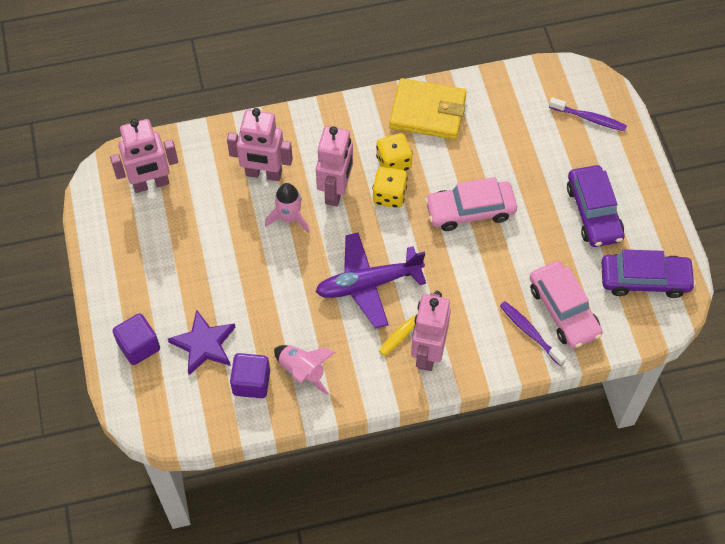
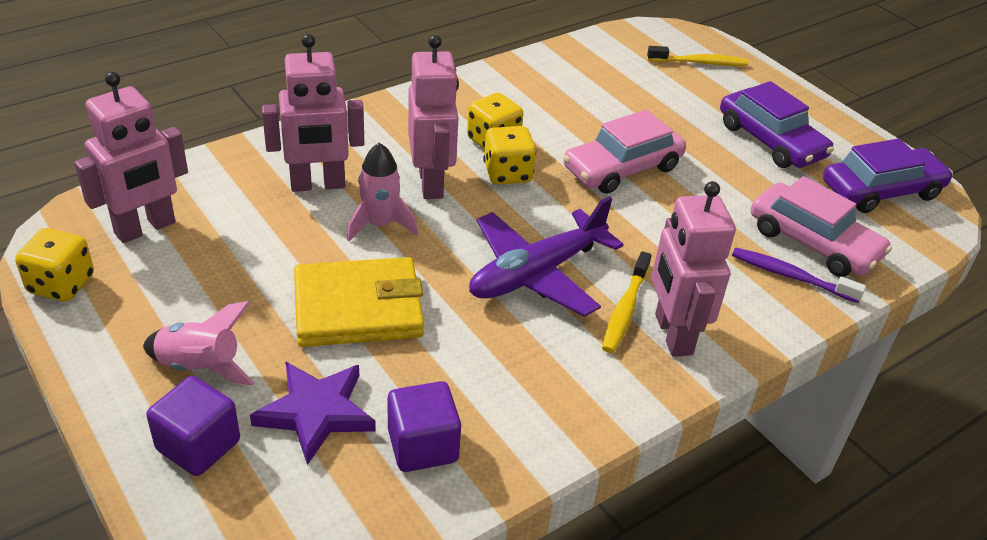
camera: 25 degrees left, 20 degrees down
pink rocket [274,345,335,395] -> pink rocket moved to [143,301,255,386]
yellow wallet [389,78,467,140] -> yellow wallet moved to [294,257,424,347]
purple toothbrush [549,97,627,131] -> yellow toothbrush [647,46,748,66]
none -> yellow dice [15,228,94,302]

